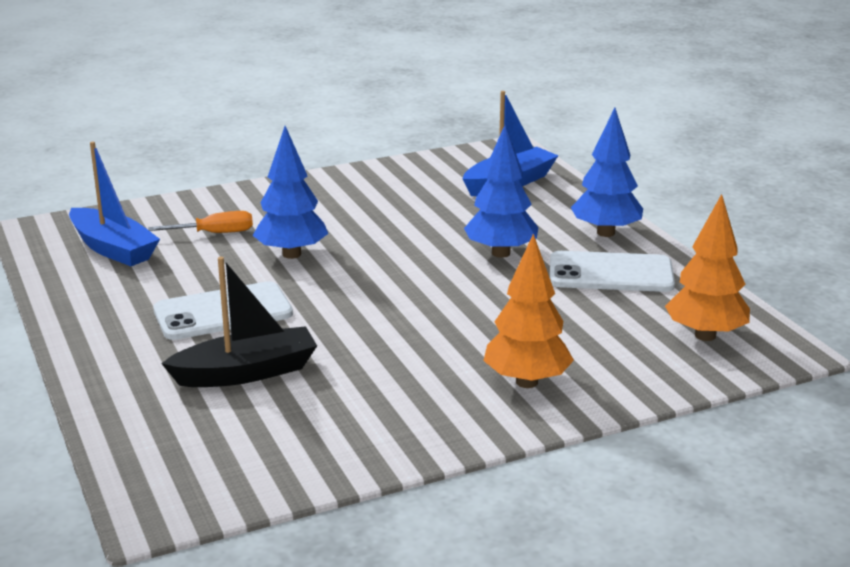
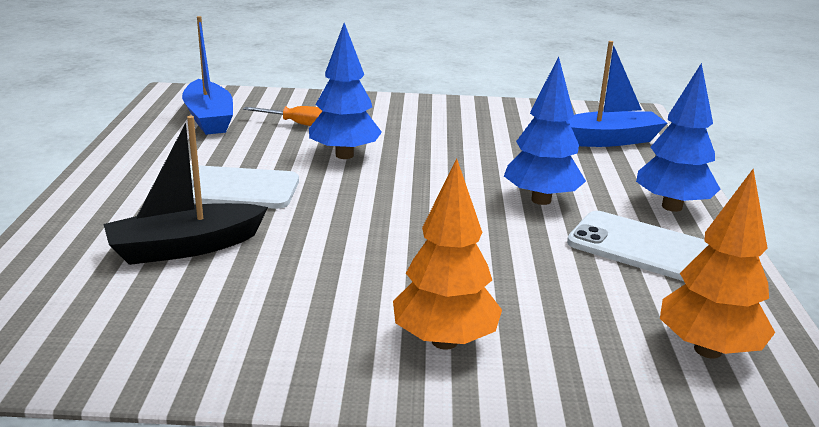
camera: 25 degrees right, 0 degrees up
black boat [161,257,317,387] -> black boat turned 150 degrees clockwise [104,116,268,265]

